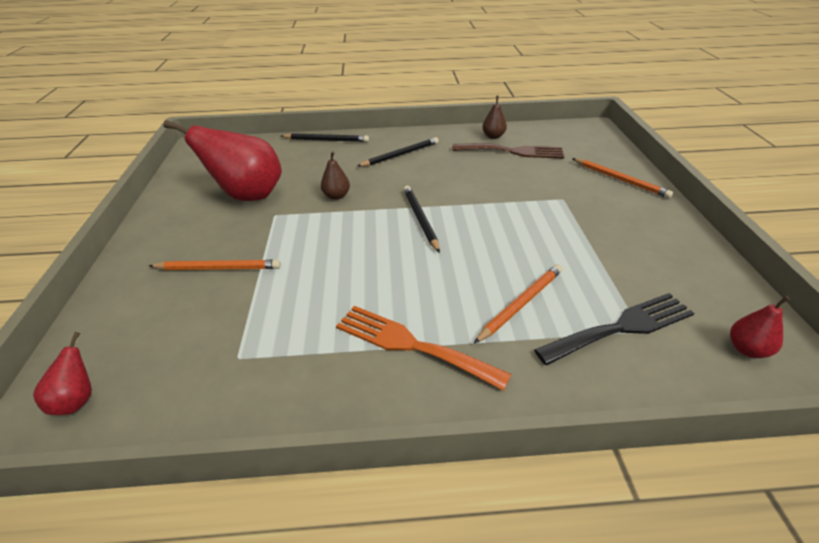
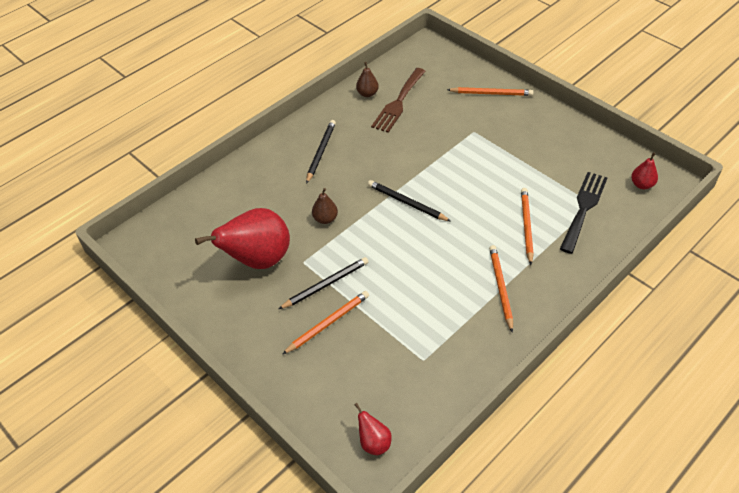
camera: 40 degrees left, 10 degrees up
black pencil [281,133,369,142] -> black pencil moved to [279,257,368,309]
orange fork [336,306,512,391] -> orange pencil [489,245,513,333]
brown fork [452,143,564,159] -> brown fork turned 150 degrees clockwise [371,68,426,133]

